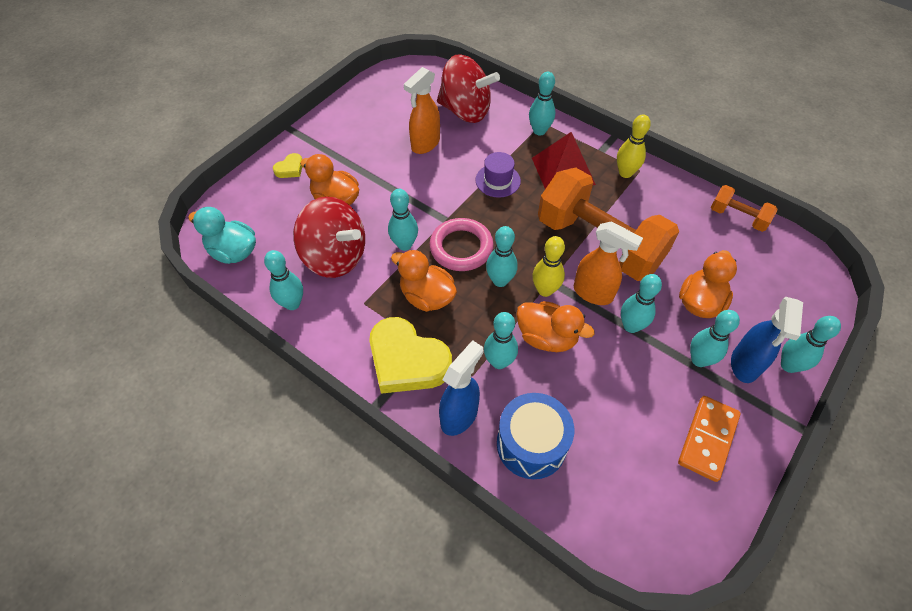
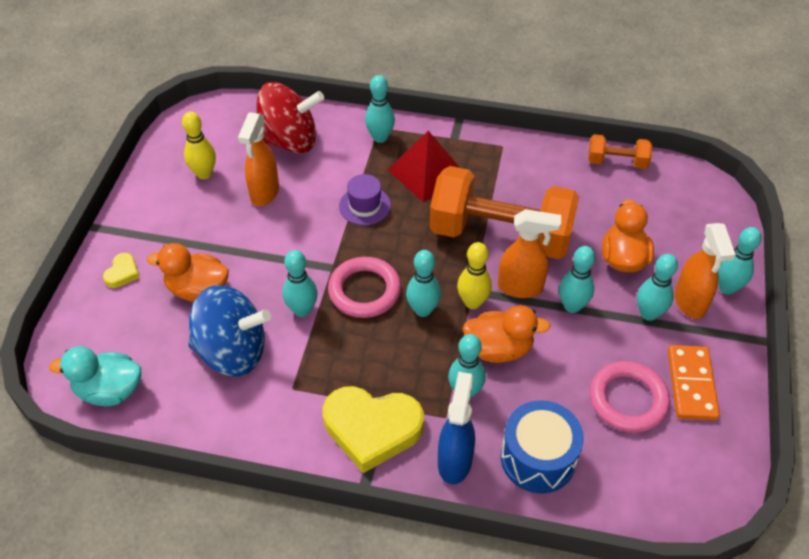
camera: 25 degrees left, 5 degrees down
turquoise bowling pin [264,250,303,310] -> none
red spinning top [293,196,365,278] -> blue spinning top [188,285,271,377]
orange duck [391,250,457,312] -> none
yellow bowling pin [617,114,651,178] -> yellow bowling pin moved to [182,111,216,179]
blue spray bottle [731,297,803,383] -> orange spray bottle [675,223,736,319]
none -> pink ring [590,361,670,433]

